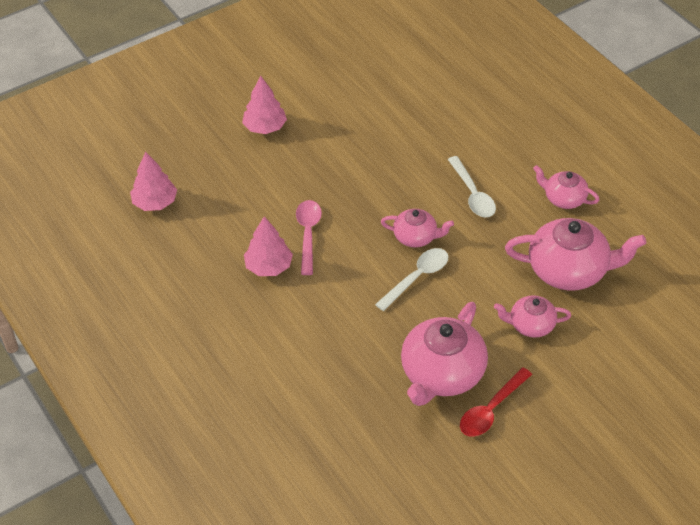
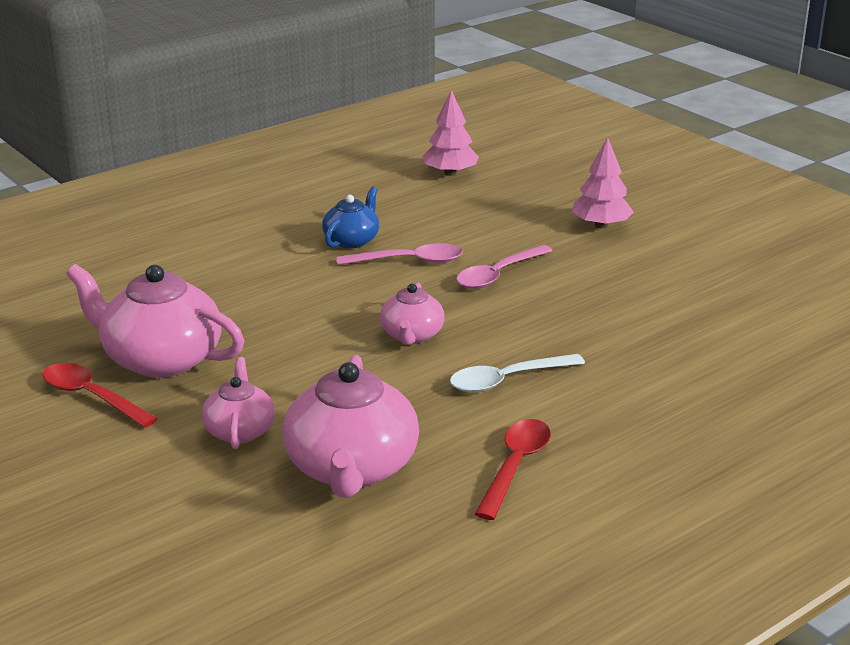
camera: 85 degrees right, 20 degrees down
pink tree [244,216,293,276] -> blue teapot [322,187,379,248]
white spoon [375,248,449,311] -> none
pink teapot [533,165,599,209] -> red spoon [475,419,551,520]
none -> pink spoon [456,245,553,289]

